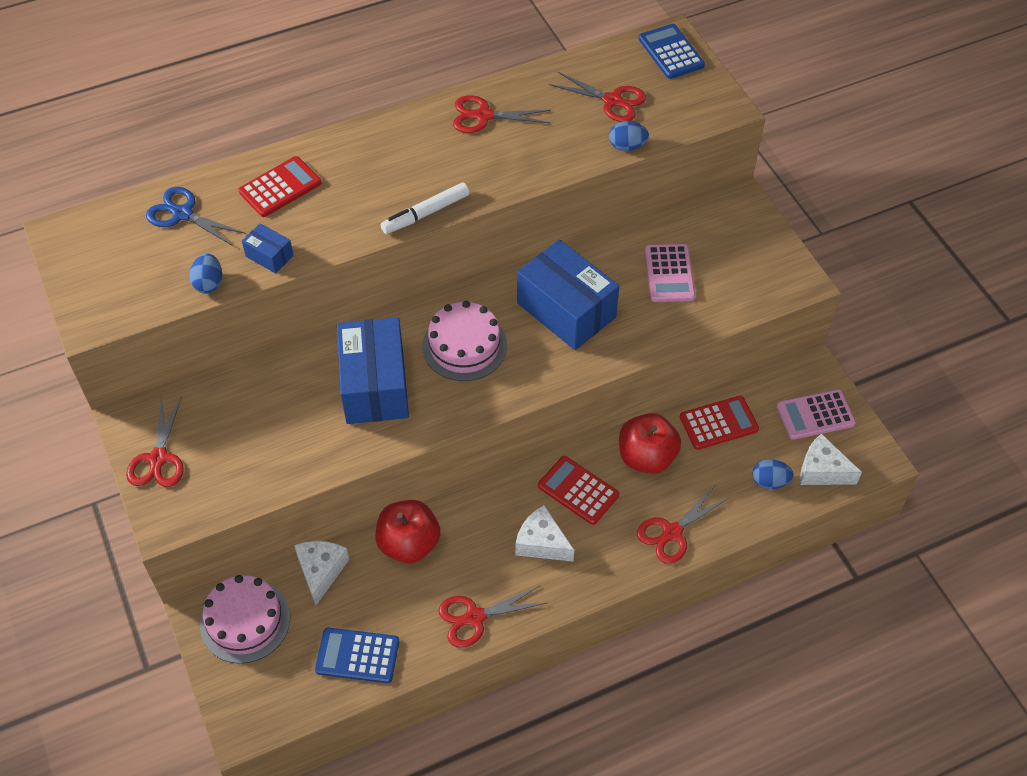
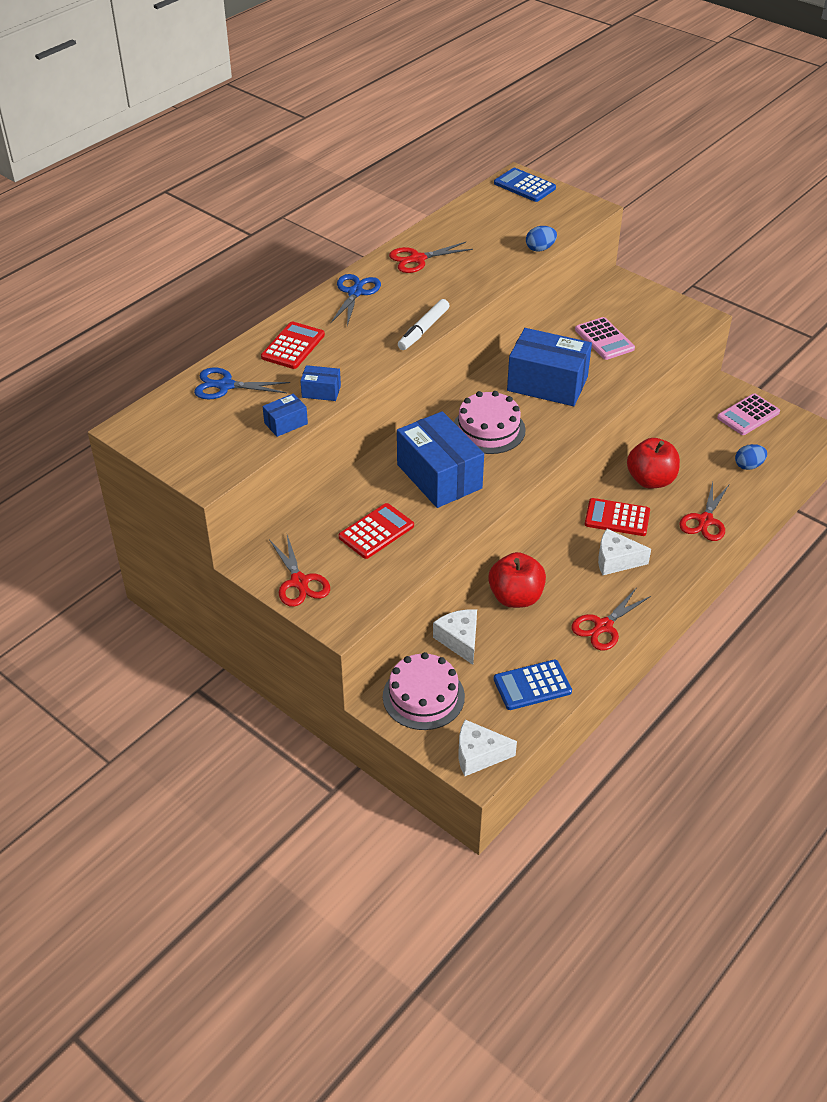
camera: 25 degrees left, 10 degrees down
blue egg [189,253,222,293] -> blue box [262,393,308,437]
red scissors [549,71,646,122] -> none
red calculator [680,396,759,450] -> red calculator moved to [339,503,414,559]
white cheese [800,433,862,485] -> white cheese moved to [459,720,517,776]
none -> blue scissors [330,274,381,326]

